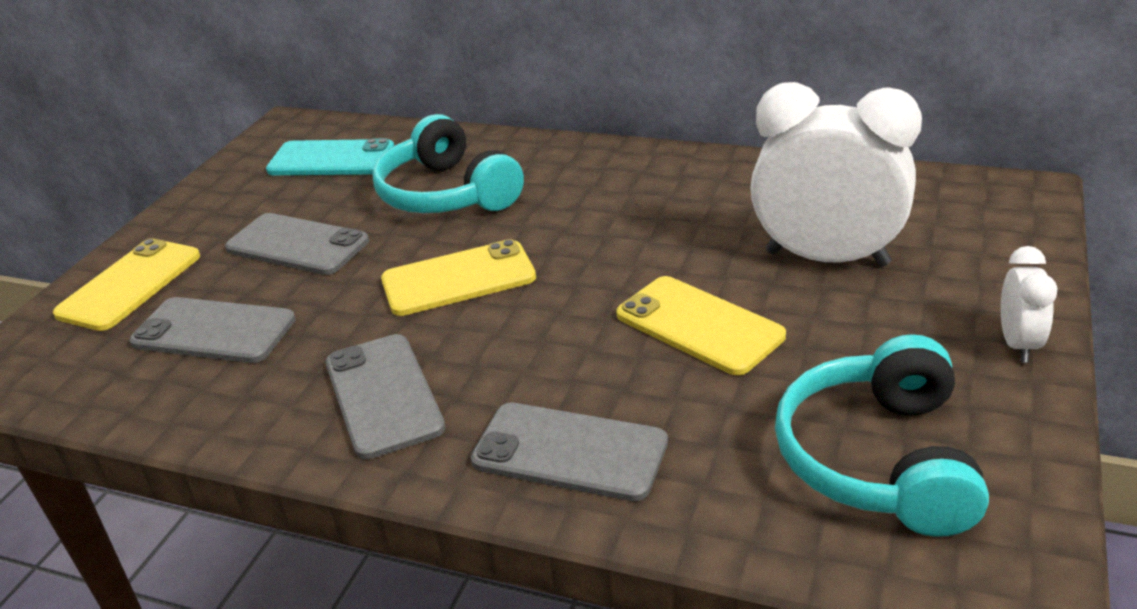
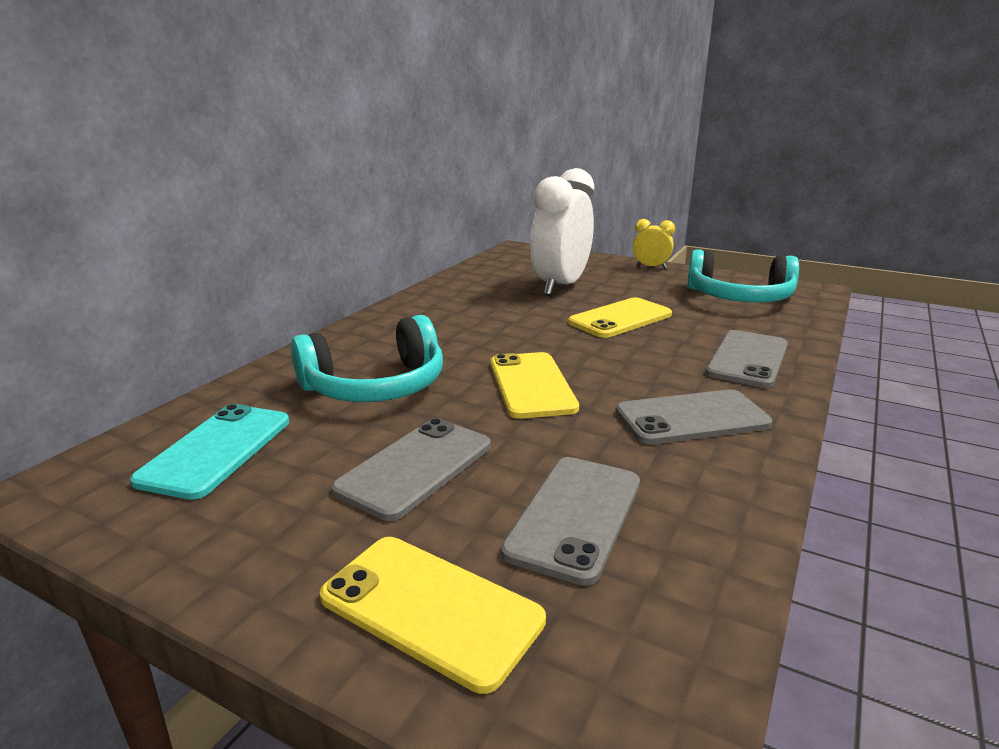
camera: 85 degrees left, 10 degrees down
white clock [1001,246,1058,362] -> yellow clock [633,219,675,269]

